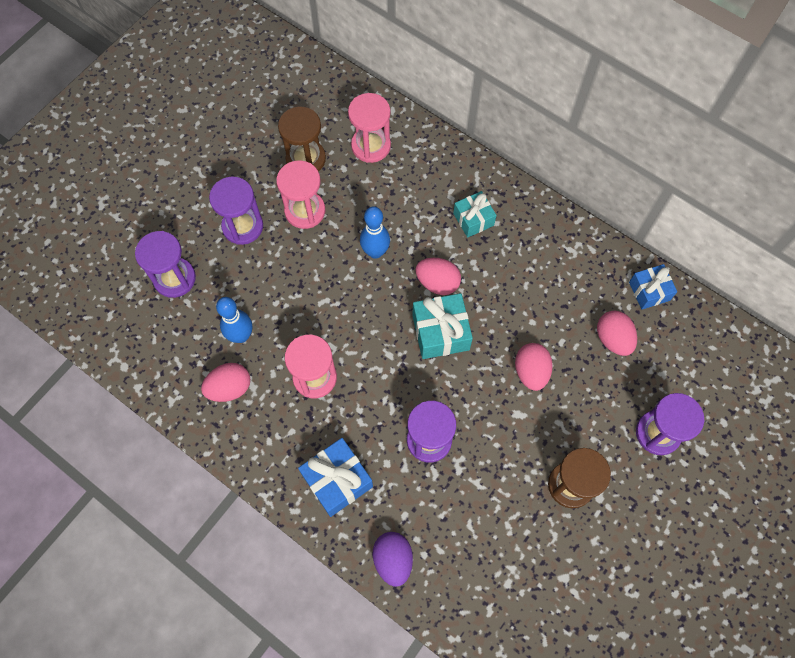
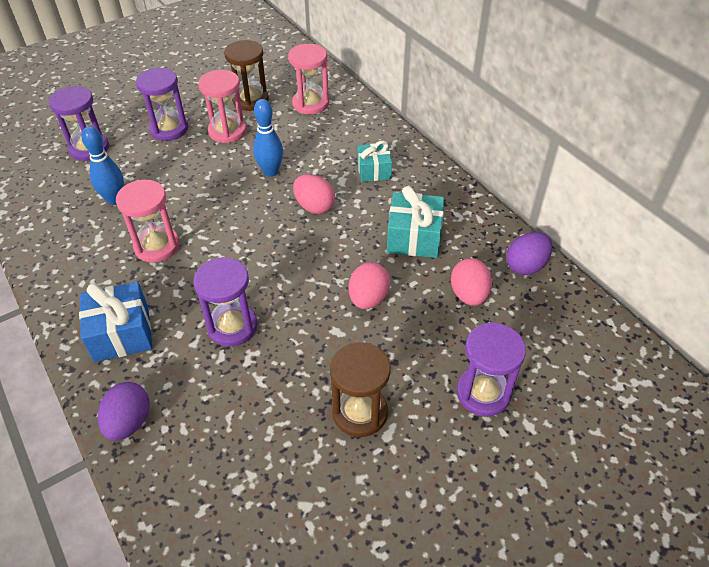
camera: 20 degrees right, 20 degrees down
pink egg [201,363,250,402] -> none
turquoise gift [412,293,473,359] -> turquoise gift moved to [387,186,444,258]
blue gift [629,264,677,309] -> purple egg [506,232,552,275]

